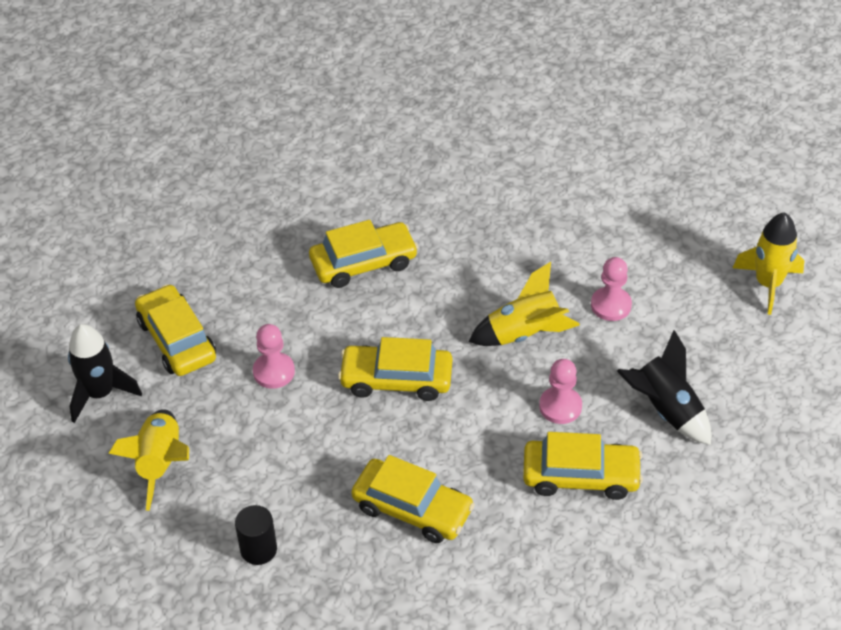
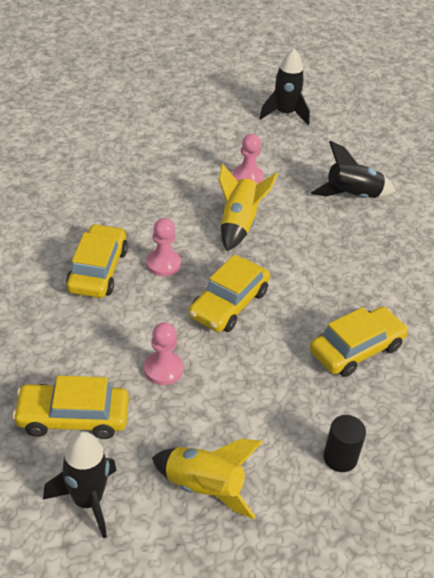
camera: 65 degrees left, 5 degrees down
yellow car [523,432,643,500] -> none
pink pawn [539,359,582,424] -> pink pawn moved to [146,218,181,277]
yellow rocket [733,213,804,315] -> black rocket [259,48,310,125]

